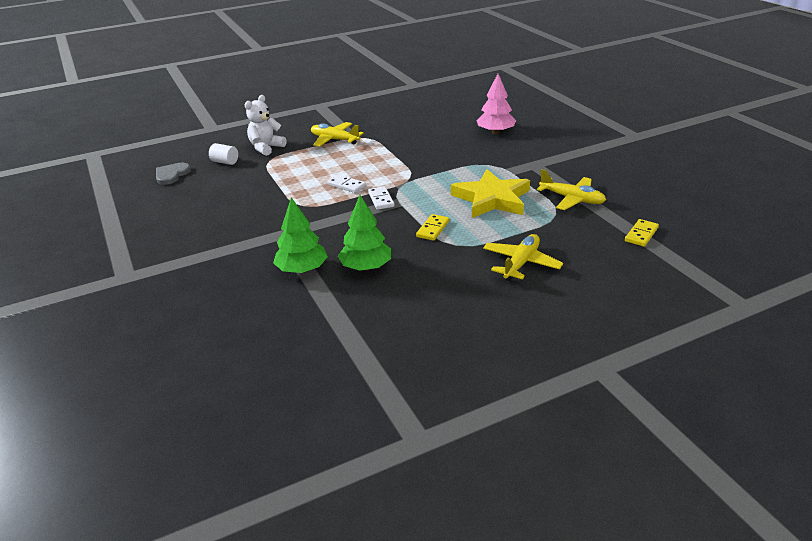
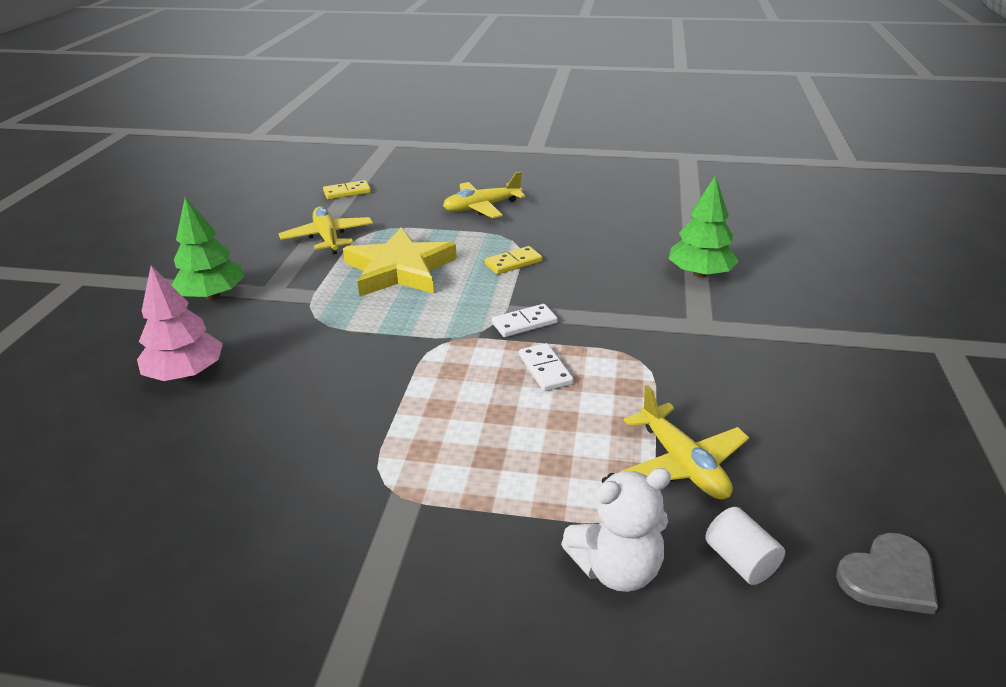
camera: 145 degrees left, 0 degrees up
yellow plane [311,122,364,147] -> yellow plane moved to [620,385,749,500]
green tree [338,195,391,271] -> green tree moved to [172,197,245,300]
white domino [368,186,394,210] -> white domino turned 45 degrees clockwise [492,304,558,337]

